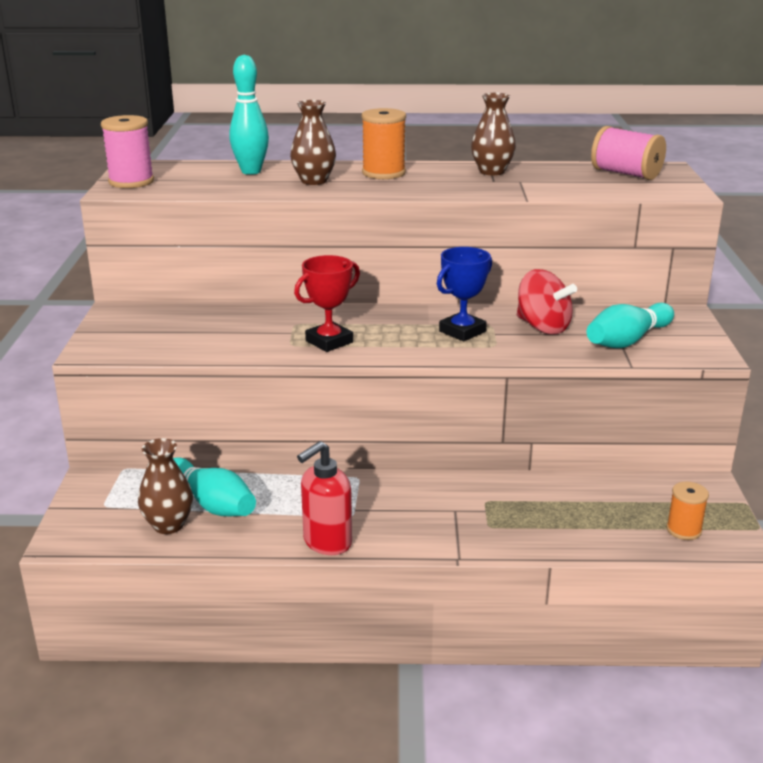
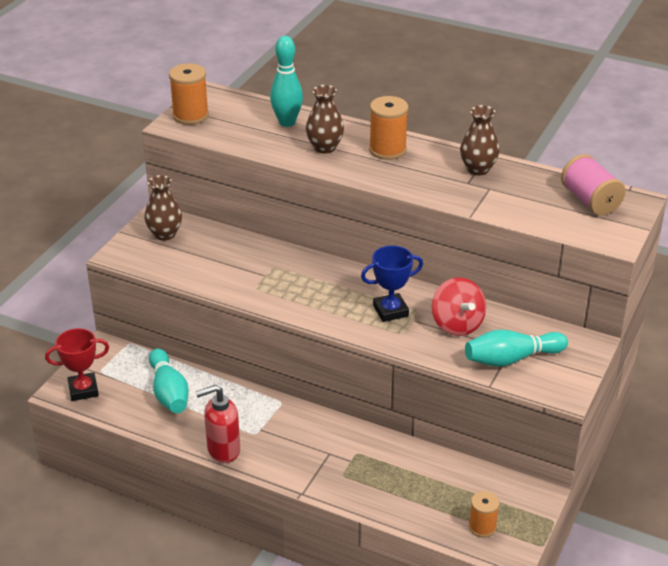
camera: 25 degrees right, 10 degrees up
pink spool [101,115,154,188] -> orange spool [169,63,209,125]
brown vase [138,438,193,534] -> brown vase moved to [145,175,182,241]
red trophy [294,255,360,352] -> red trophy moved to [45,328,109,401]

